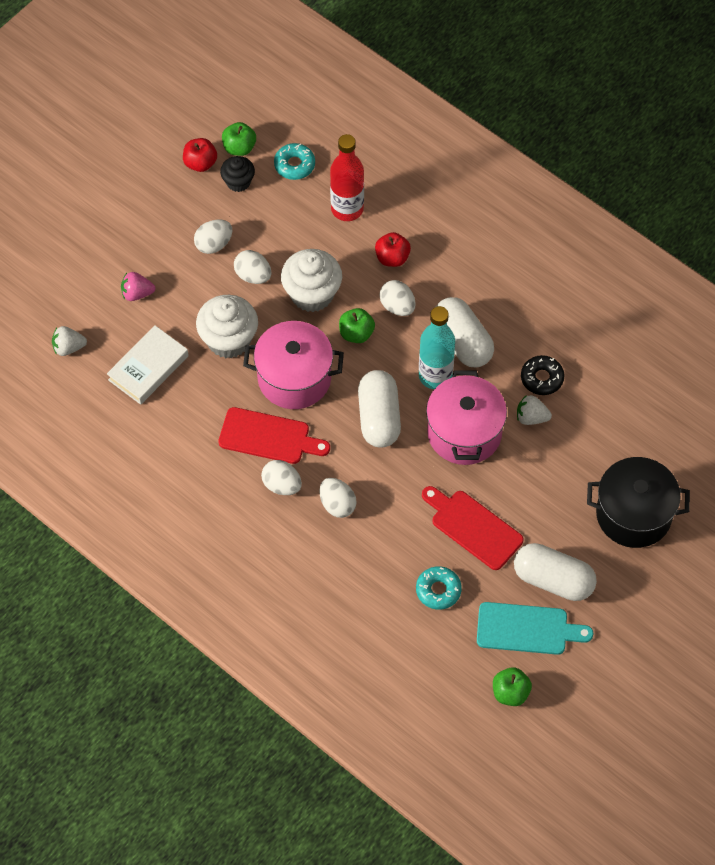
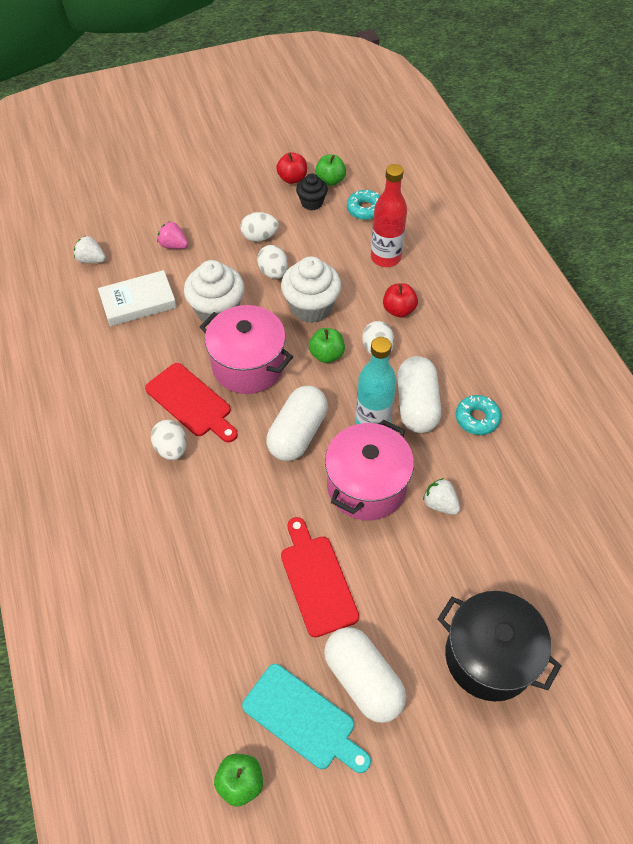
camera: 30 degrees right, 5 degrees down
white egg [319,478,357,518] -> none
turquoise donut [416,566,462,610] -> turquoise donut moved to [456,395,501,435]
black donut [521,355,564,395] -> none

